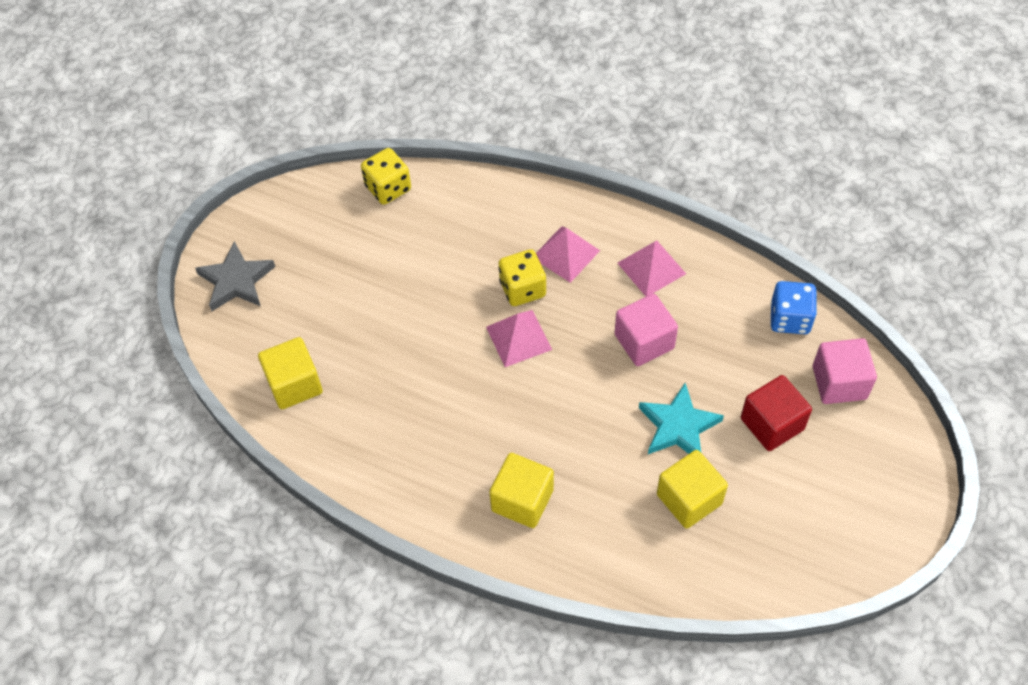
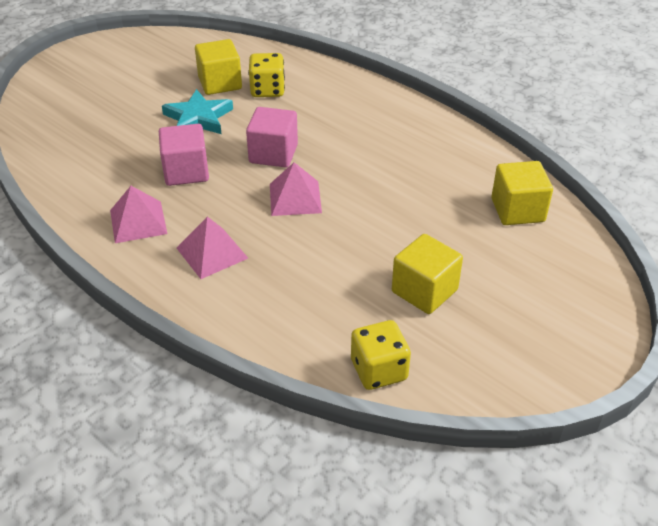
camera: 165 degrees left, 15 degrees down
grey star [195,241,275,311] -> none
yellow cube [489,453,554,528] -> yellow cube moved to [392,234,463,314]
yellow dice [499,249,546,306] -> yellow dice moved to [248,53,285,97]
red cube [741,375,812,451] -> none
blue dice [771,281,817,334] -> none
pink cube [813,338,877,404] -> pink cube moved to [246,107,298,167]

